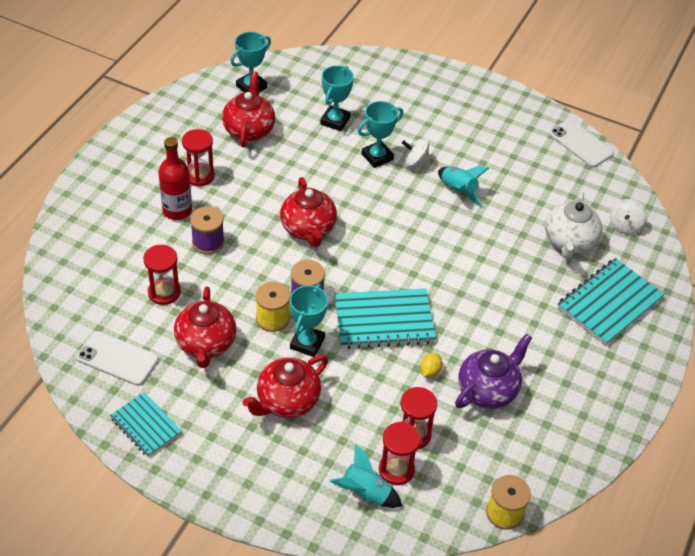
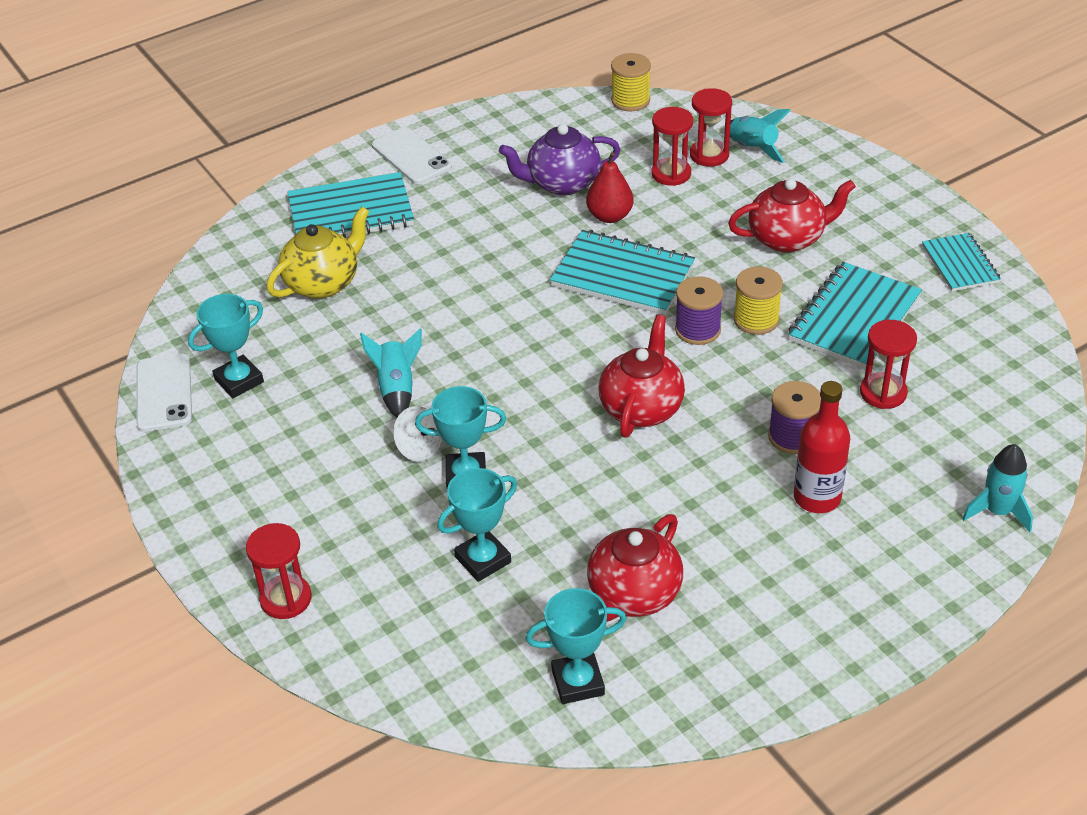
camera: 145 degrees left, 5 degrees down
white phone [76,331,159,386] -> white phone moved to [372,127,452,184]
red teapot [174,287,236,368] -> turquoise notebook [788,262,922,369]
red hourglass [182,129,215,186] -> red hourglass moved to [246,523,312,619]
turquoise trophy [290,284,328,357] -> turquoise trophy moved to [188,294,264,398]
yellow lemon [420,353,442,377] -> red pear [586,152,634,223]
white teapot [545,191,602,259] -> yellow teapot [267,207,370,299]
white spinning top [610,199,647,234] -> none
none -> turquoise rocket [962,444,1033,532]

